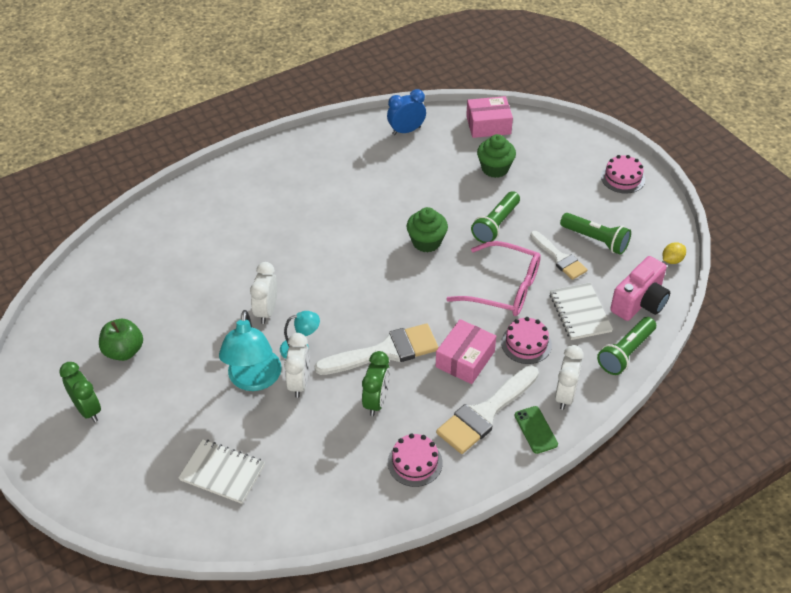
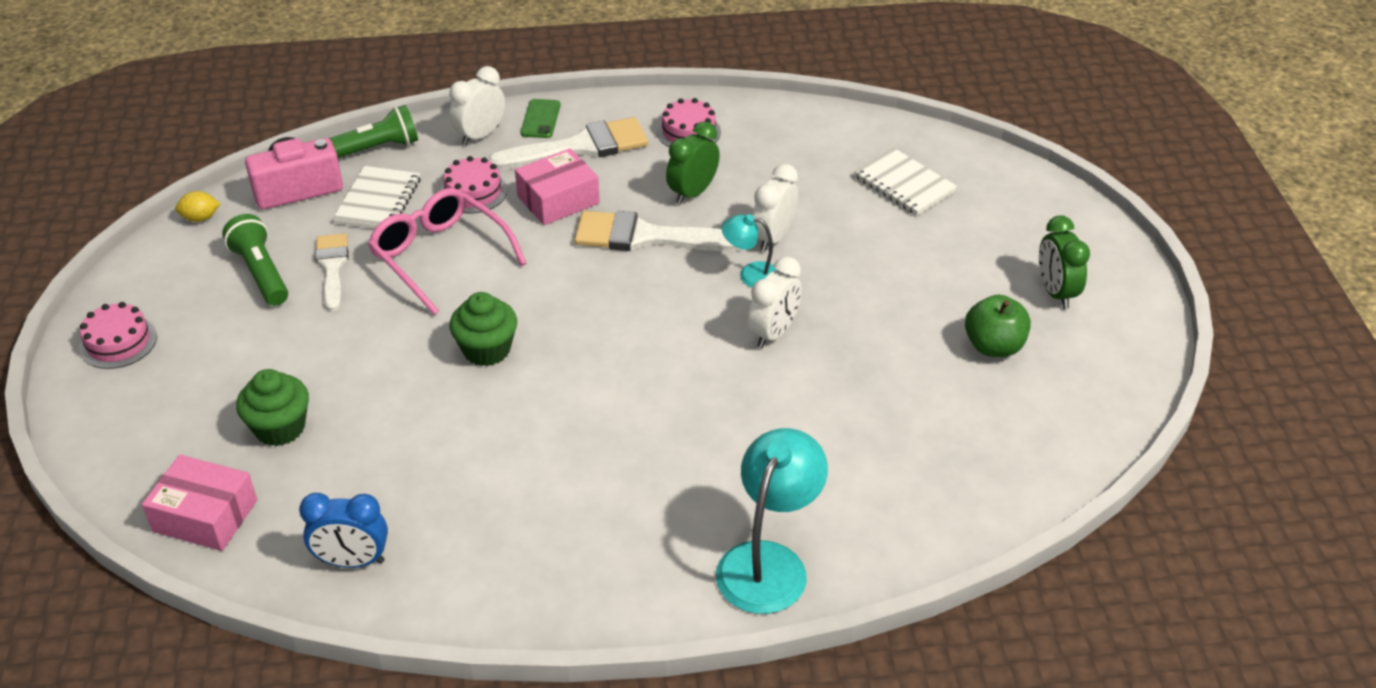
camera: 155 degrees left, 5 degrees down
turquoise lamp [219,310,282,391] -> turquoise lamp moved to [716,428,828,614]
green flashlight [471,191,520,243] -> none

